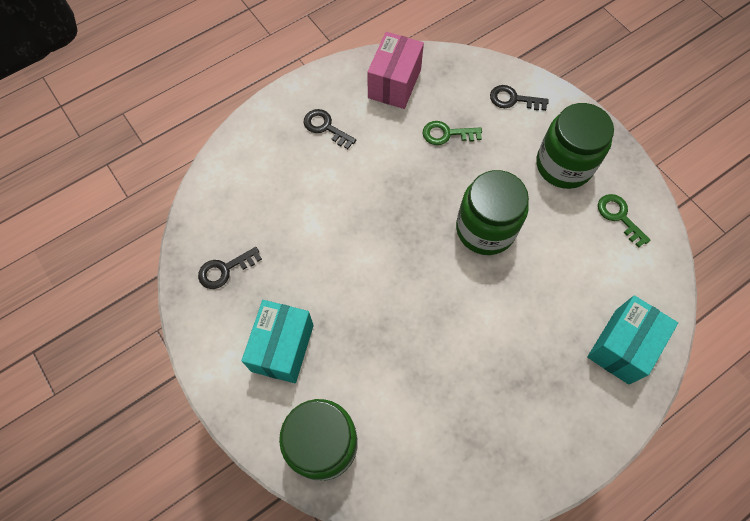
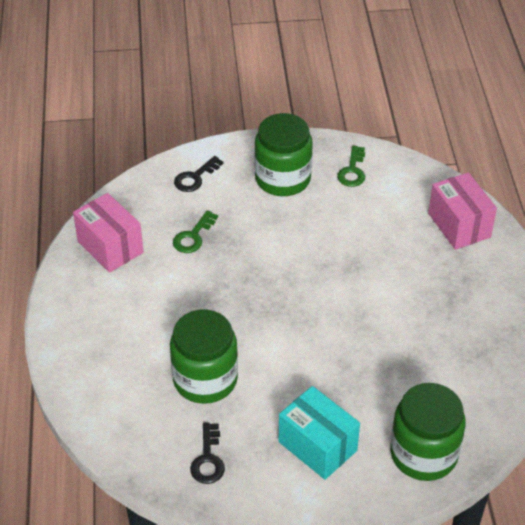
camera: 60 degrees left, 20 degrees down
black key [303,109,356,149] -> none
green jar [456,170,529,255] -> green jar moved to [170,309,238,404]
turquoise box [587,295,678,385] -> pink box [428,173,497,250]
green key [598,194,650,248] -> green key turned 75 degrees counterclockwise [337,146,365,187]

